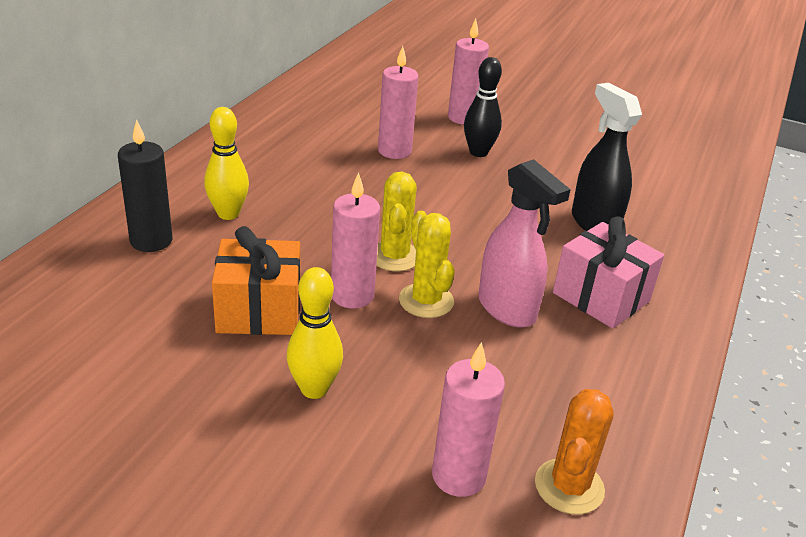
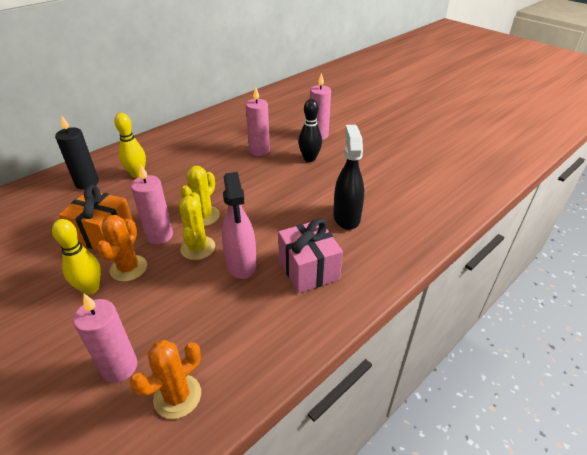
camera: 25 degrees right, 5 degrees up
none -> orange cactus [97,215,147,282]

